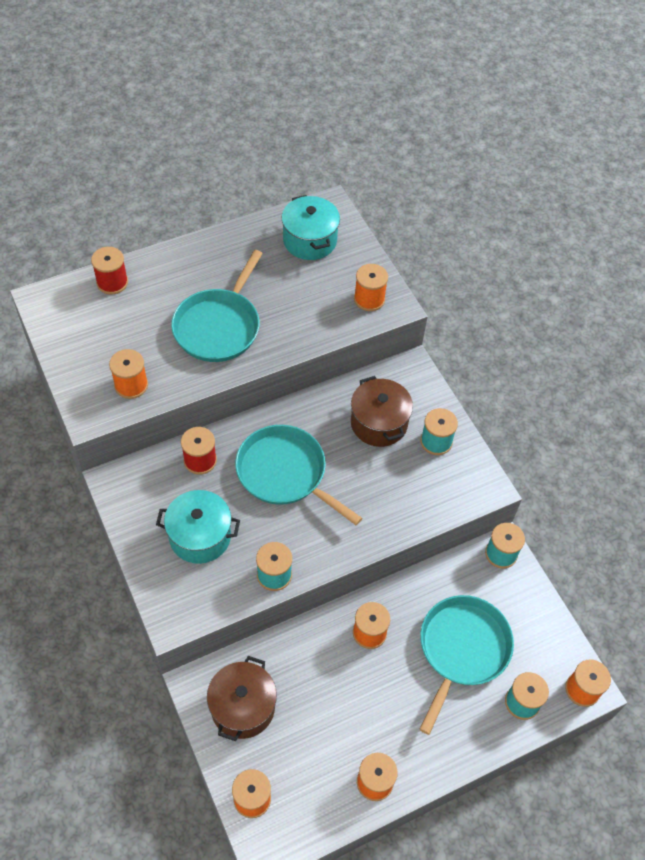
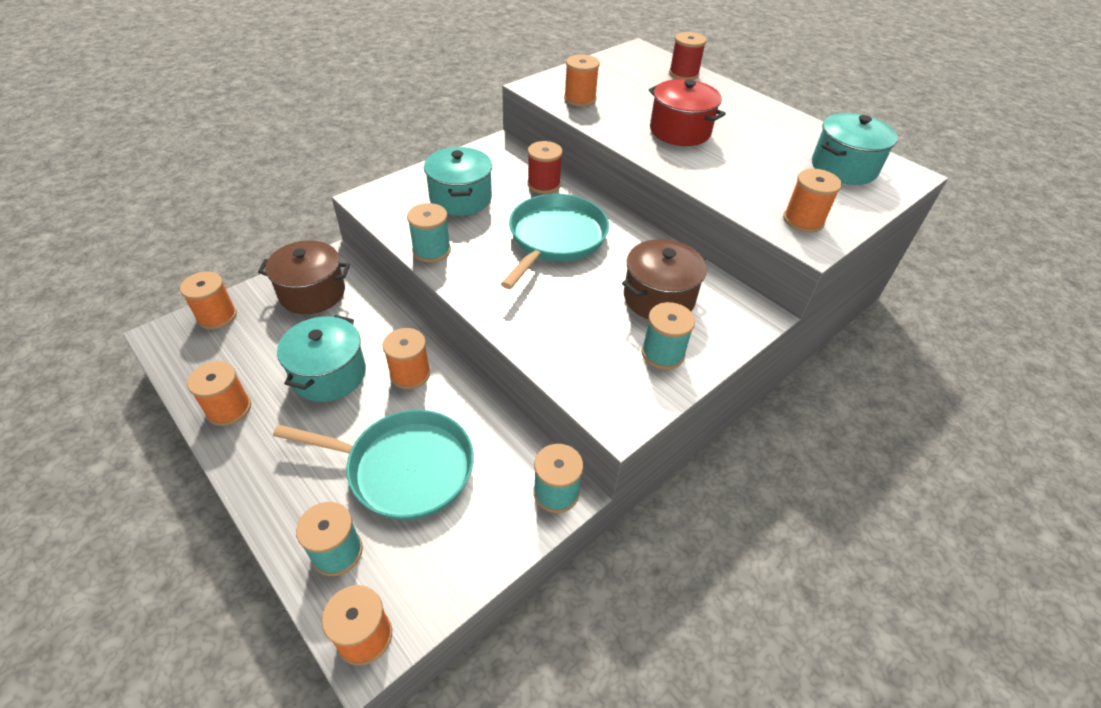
camera: 75 degrees right, 10 degrees down
turquoise pan [171,250,263,362] -> red pot [649,79,726,146]
none -> turquoise pot [277,315,366,402]

